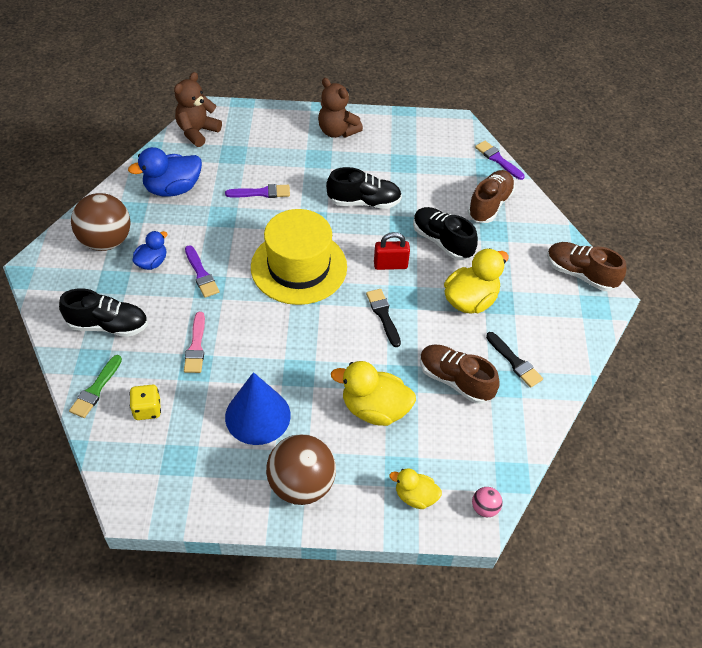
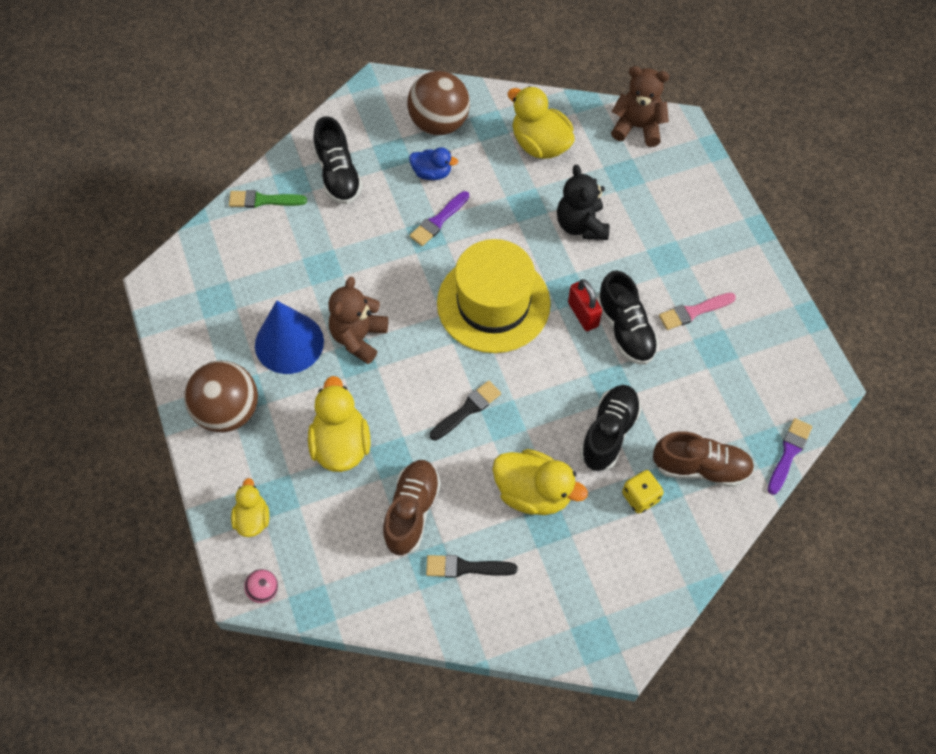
camera: 70 degrees right, 10 degrees up
blue duck [128,147,202,197] -> yellow duck [507,86,575,159]
yellow dice [129,385,161,420] -> yellow dice moved to [622,470,664,514]
pink brush [184,312,205,373] -> pink brush moved to [659,293,736,330]
purple brush [225,184,290,198] -> black teddy bear [557,165,609,240]
brown teddy bear [318,78,363,138] -> brown teddy bear moved to [328,277,388,364]
red padlock [374,232,410,270] -> red padlock moved to [568,279,602,331]
black brush [486,332,543,388] -> black brush turned 60 degrees clockwise [426,555,517,578]
brown shoe [547,242,626,291] -> none

